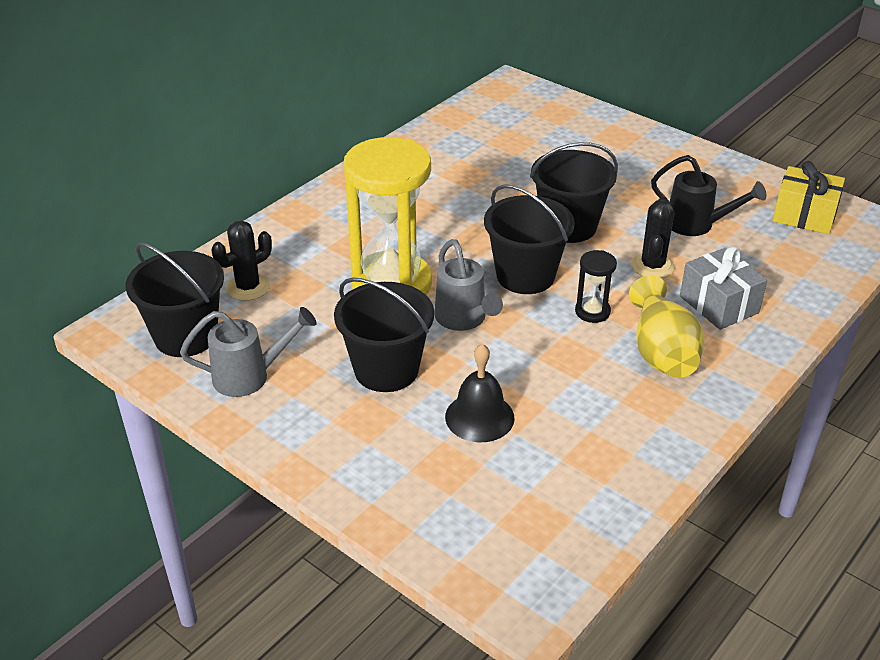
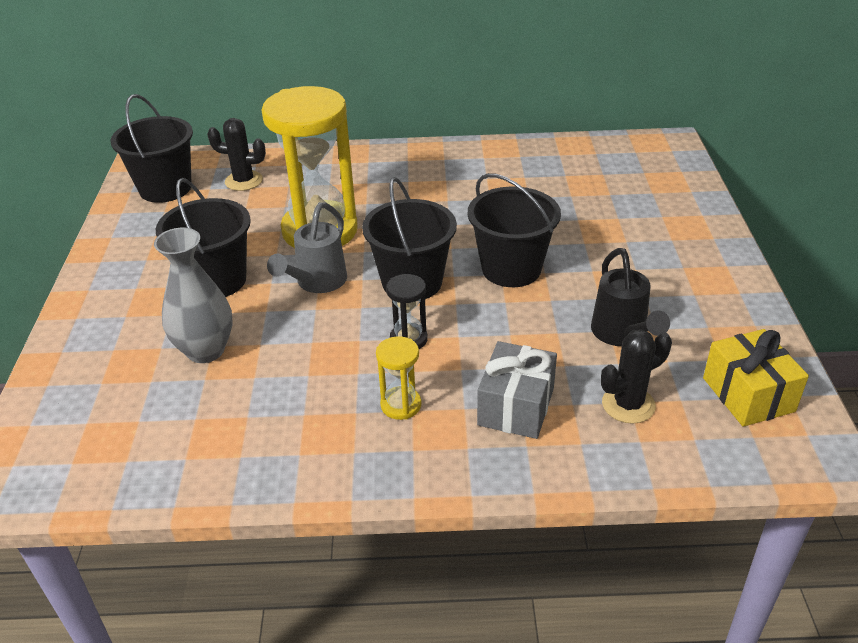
camera: 50 degrees right, 0 degrees up
grey watering can [180,307,316,397] -> none
black bell [445,344,515,442] -> grey vase [154,228,233,363]
yellow vase [629,275,705,378] -> yellow hourglass [376,336,421,420]
black cactus [631,197,675,278] -> black cactus moved to [601,330,672,424]

